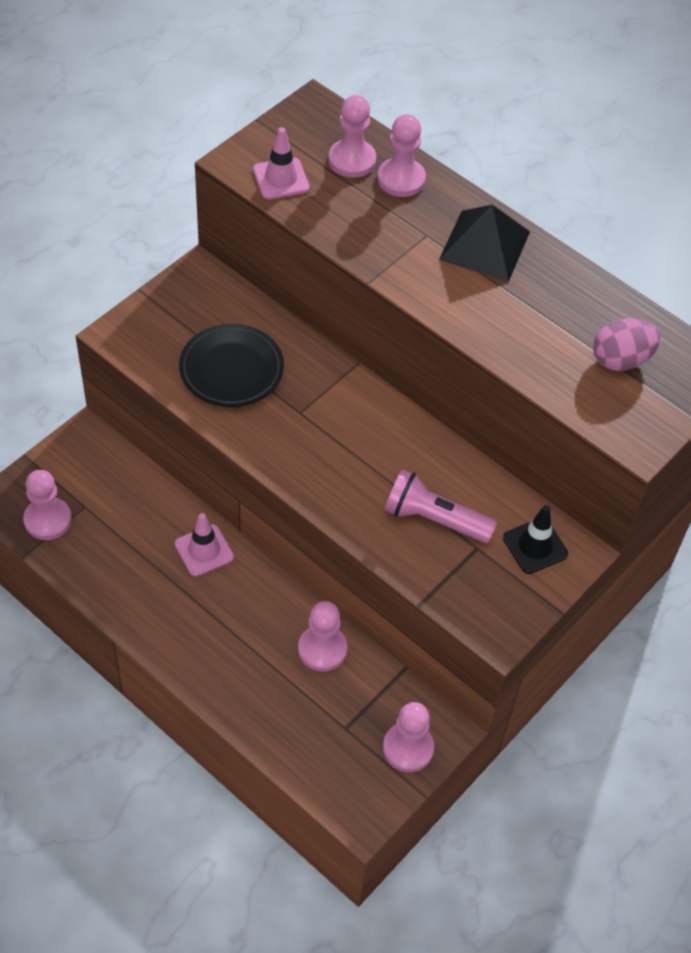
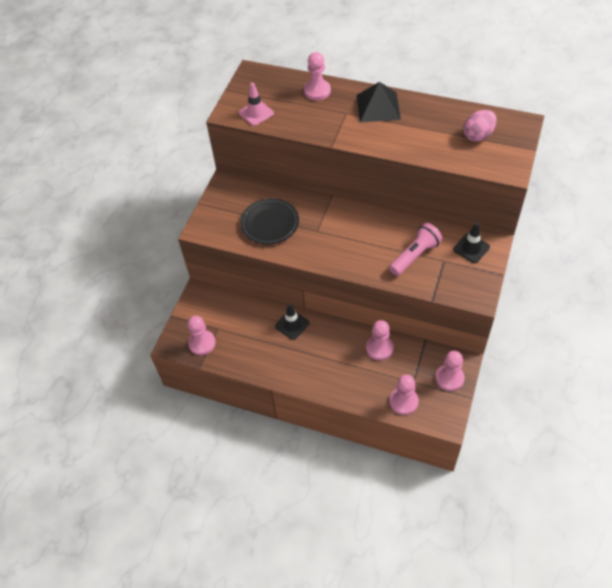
camera: 15 degrees left, 0 degrees up
pink traffic cone [175,513,234,576] -> black traffic cone [275,304,310,340]
pink pawn [328,95,376,178] -> pink pawn moved to [389,375,419,415]
pink flashlight [385,469,497,543] -> pink flashlight turned 135 degrees clockwise [389,223,442,276]

